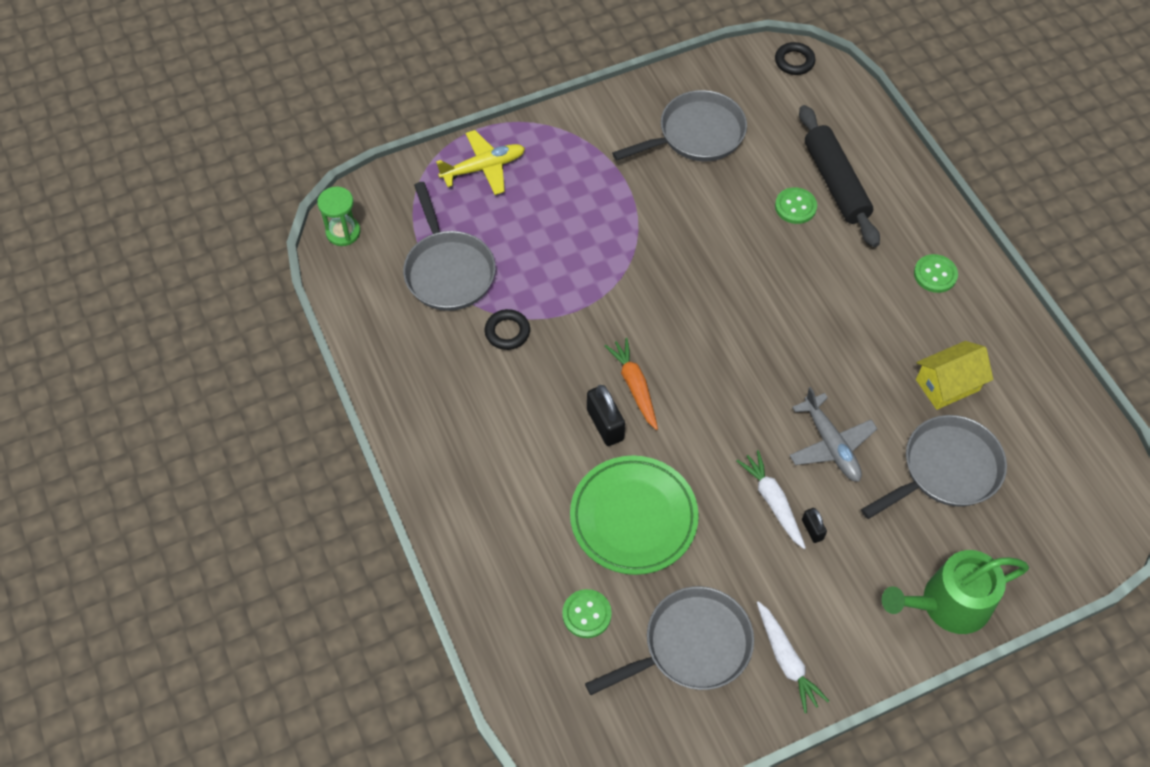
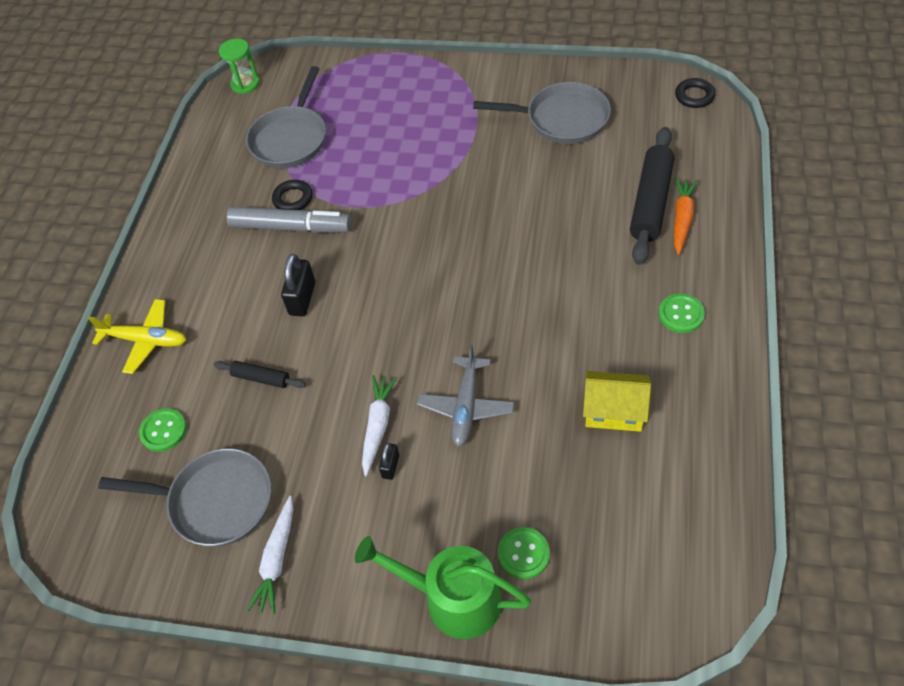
camera: 40 degrees right, 5 degrees down
yellow plane [436,130,525,195] -> yellow plane moved to [88,299,186,374]
green plate [570,455,699,575] -> black rolling pin [214,361,306,388]
orange carrot [605,338,658,430] -> orange carrot moved to [674,178,698,255]
green button [775,187,817,224] -> green button moved to [498,527,550,579]
grey pan [861,415,1007,519] -> none
none -> grey marker [227,207,351,233]

